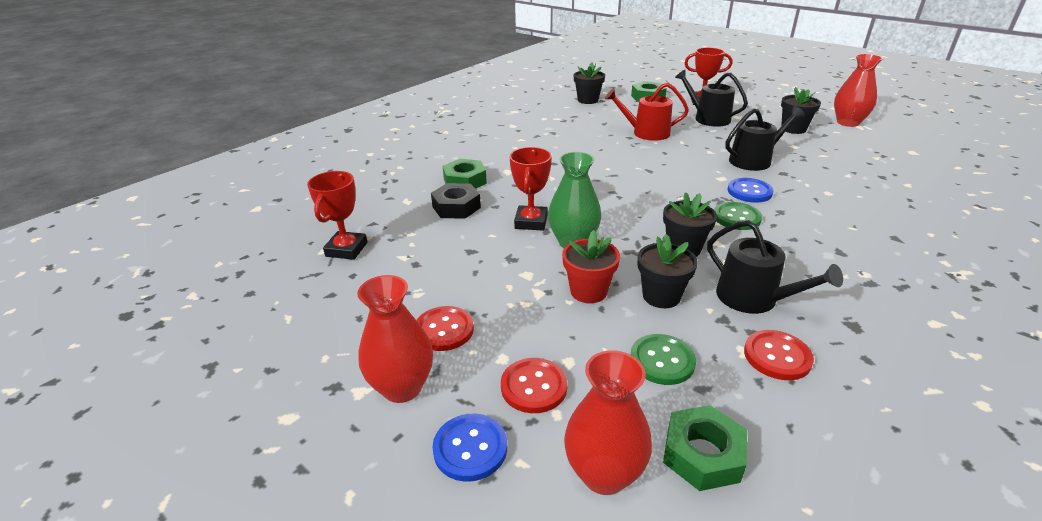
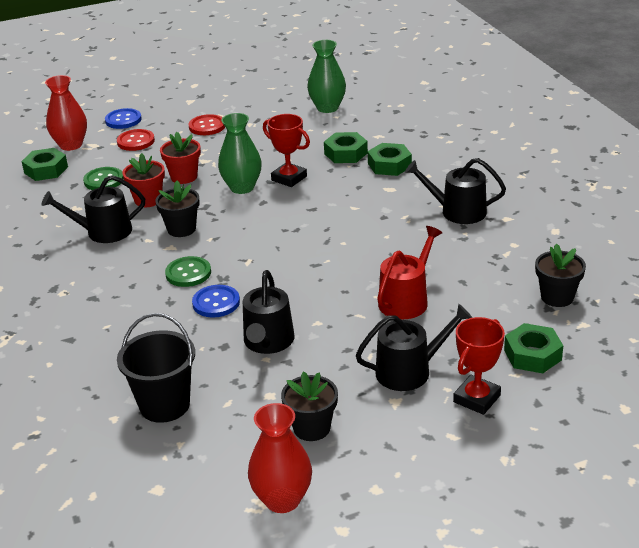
camera: 120 degrees right, 0 degrees up
red trophy [307,171,367,260] -> green vase [307,40,346,113]
red vase [357,275,433,403] -> none
black nut [431,183,481,219] -> green nut [324,132,368,163]
black flower pot [638,234,698,308] -> red flower pot [123,153,165,207]
red button [744,330,814,380] -> none
none -> black bucket [117,313,195,423]
none -> black watering can [405,158,506,224]

